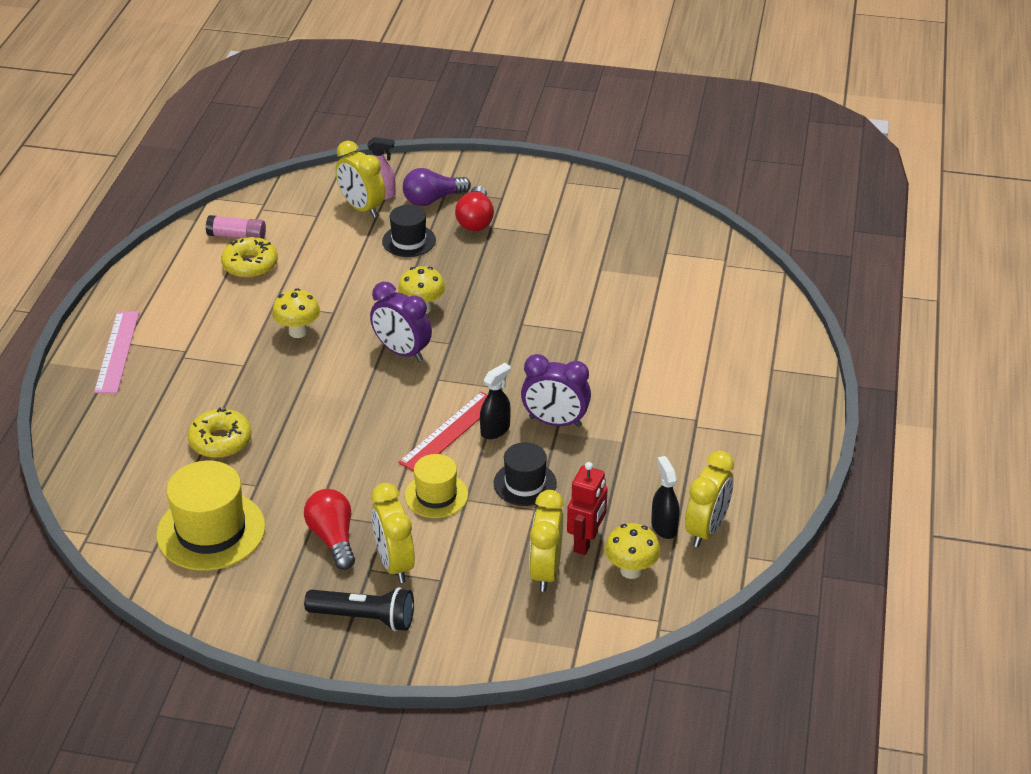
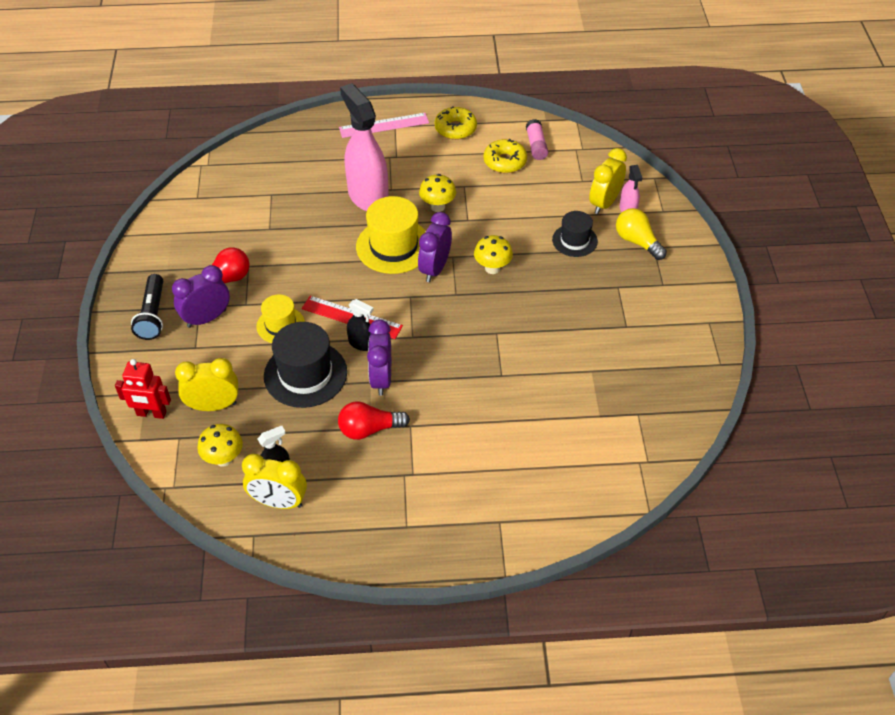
camera: 75 degrees right, 10 degrees up
yellow hat [156,461,265,571] -> yellow hat moved to [356,196,426,274]
yellow donut [188,407,252,458] -> yellow donut moved to [435,106,477,140]
yellow clock [372,483,415,583] -> purple clock [172,265,230,328]
purple light bulb [403,168,471,206] -> yellow light bulb [616,208,667,260]
red light bulb [455,186,494,231] -> red light bulb moved to [338,401,410,440]
black hat [494,442,557,506] -> black hat [264,322,347,408], size x1.66
red robot [567,462,608,555] -> red robot moved to [115,359,171,419]
none -> pink spray bottle [340,83,389,211]

